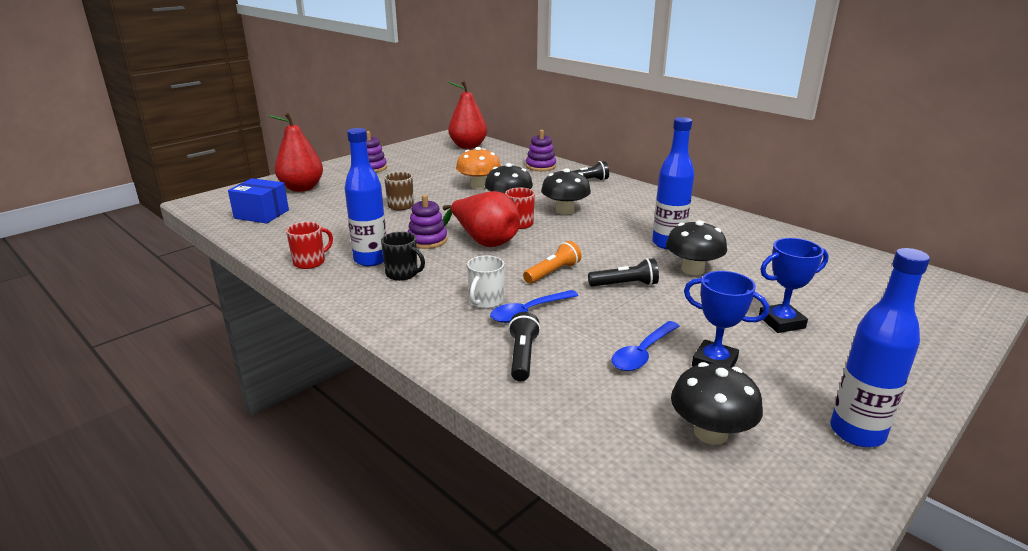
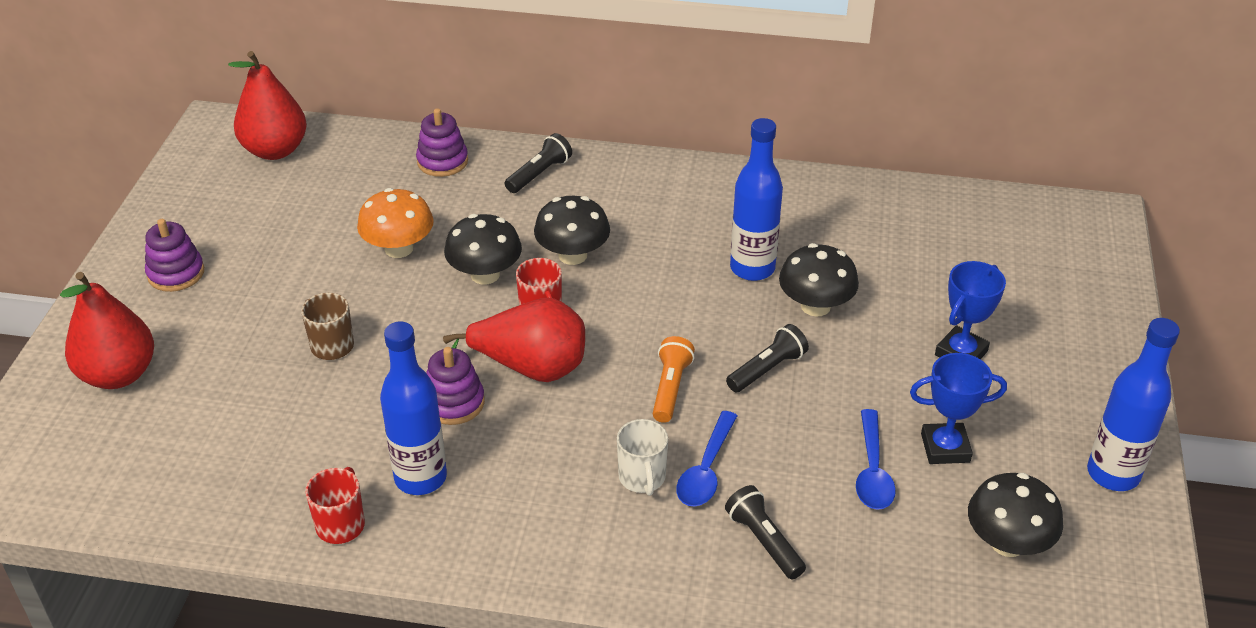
camera: 35 degrees left, 15 degrees up
blue box [228,178,289,224] -> none
black mug [381,232,425,281] -> none

